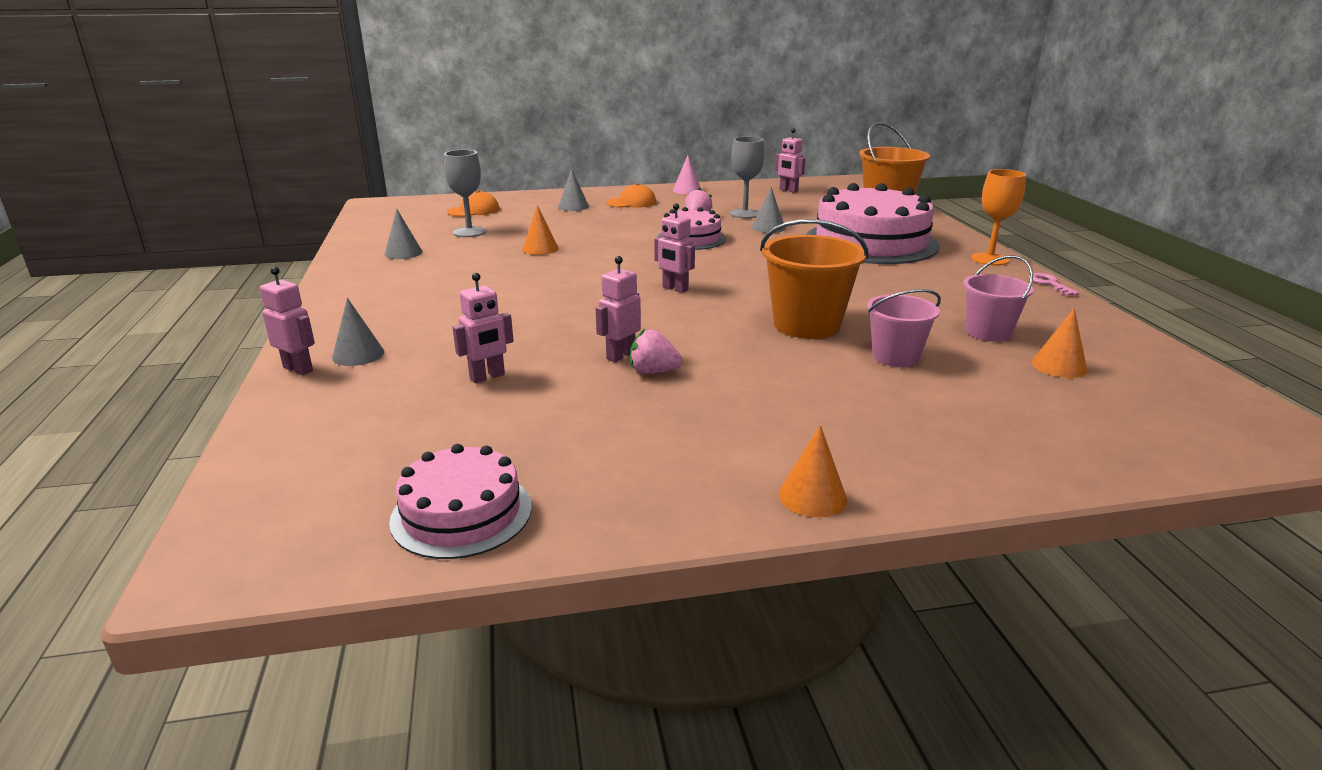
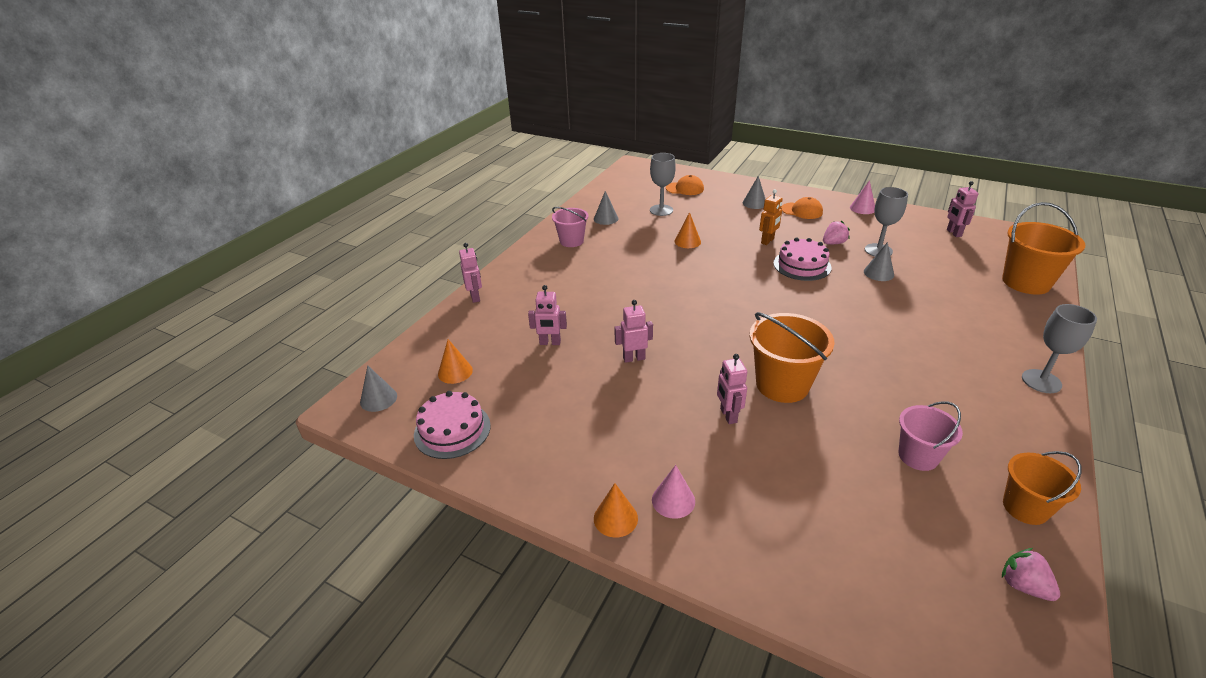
camera: 40 degrees right, 10 degrees up
grey cone [332,298,384,366] -> grey cone moved to [360,365,397,412]
pink strawberry [630,329,683,373] -> pink strawberry moved to [1002,548,1060,601]
pink robot [654,203,695,293] -> pink robot moved to [717,354,747,424]
pink cake [806,183,940,264] -> none
pink bucket [867,289,941,367] -> pink bucket moved to [552,207,588,247]
orange goblet [971,169,1026,266] -> grey goblet [1022,304,1097,393]
pink key [1029,273,1079,296] -> none
orange cone [1032,308,1088,378] -> orange cone moved to [438,339,473,384]
none -> pink cone [652,465,695,519]
none -> orange robot [759,189,782,245]
none -> orange bucket [1003,451,1082,525]

